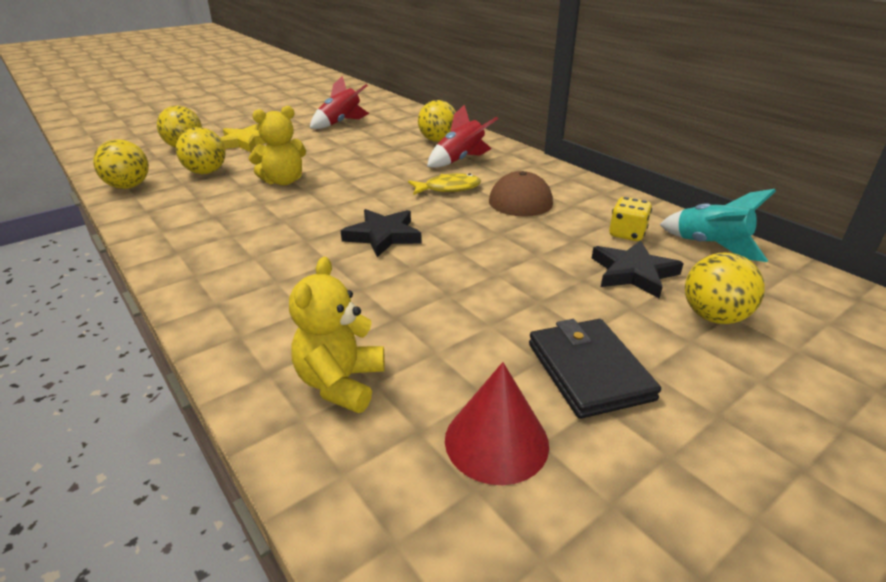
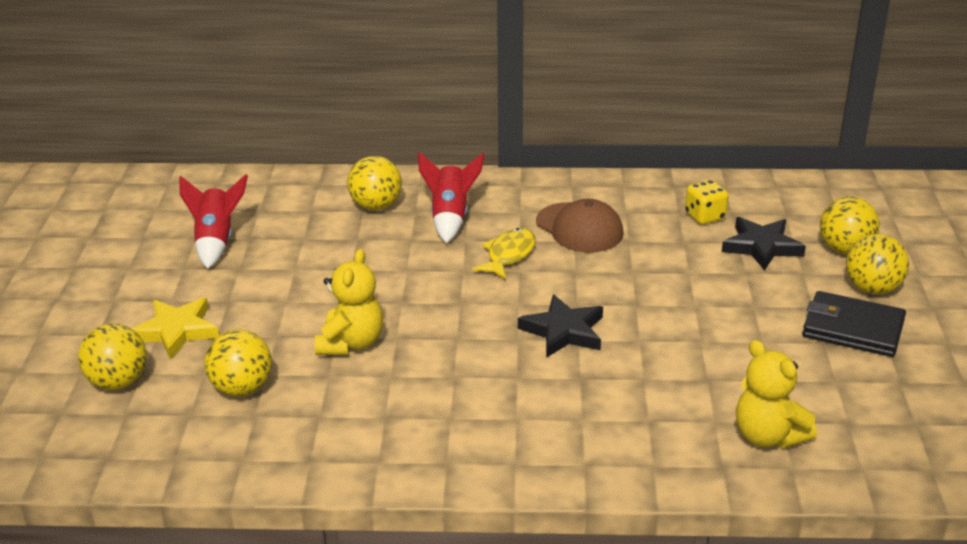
camera: 50 degrees left, 0 degrees up
yellow ball [93,139,149,189] -> yellow ball moved to [846,234,909,294]
red cone [445,362,549,485] -> none
turquoise rocket [660,189,776,262] -> none

